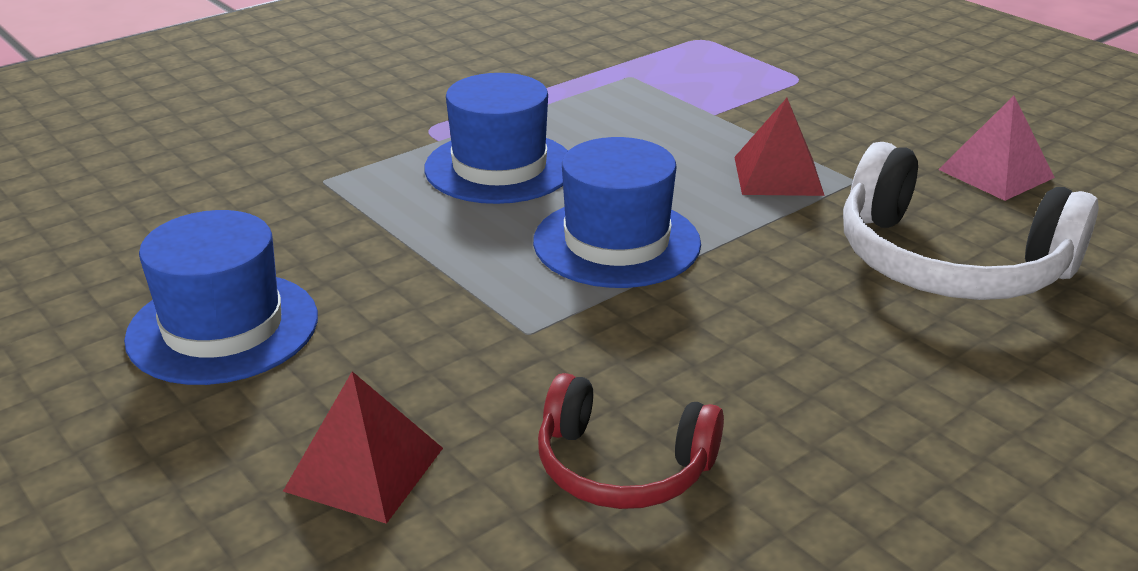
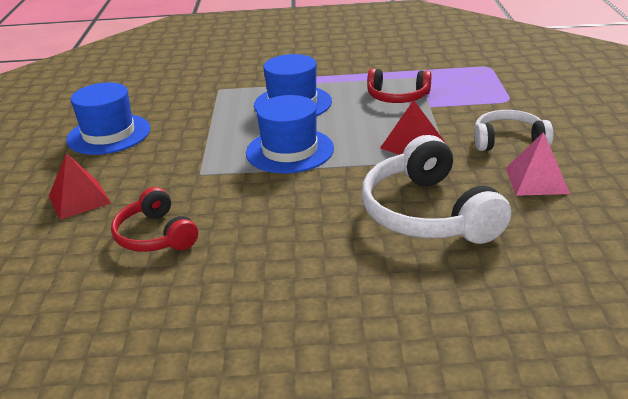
camera: 40 degrees right, 0 degrees up
none -> red headphones [367,68,431,103]
none -> white headphones [474,110,553,151]

